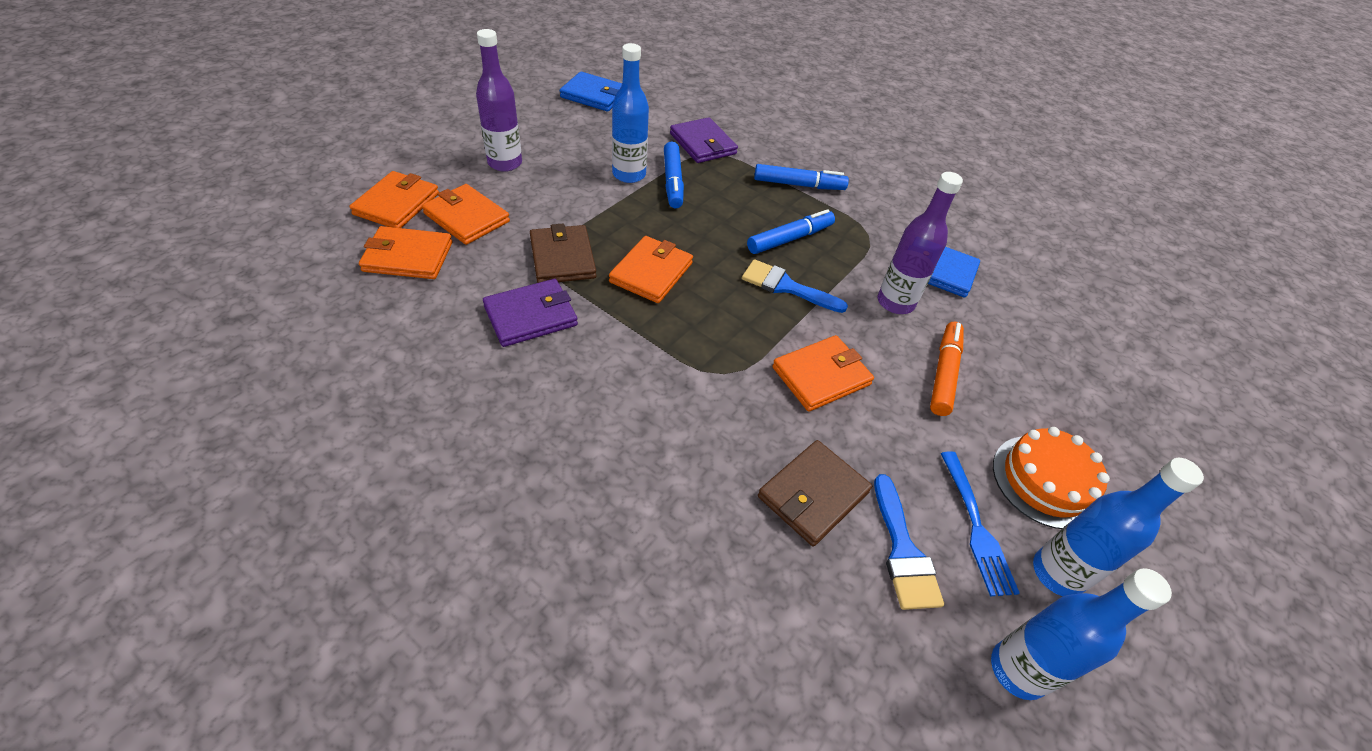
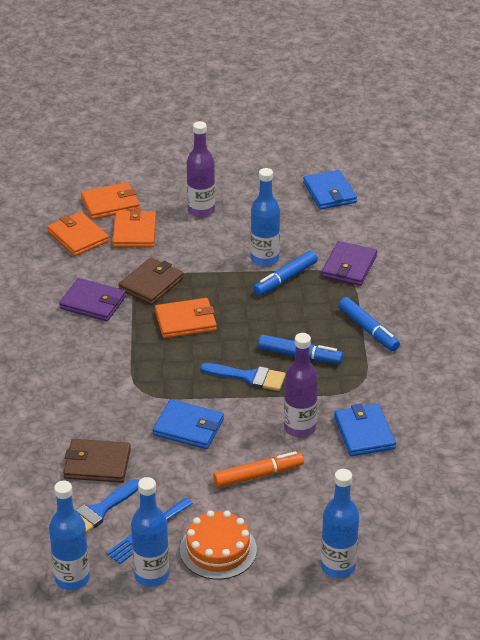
camera: 55 degrees right, 10 degrees down
blue brush [742,259,848,313] -> blue brush turned 120 degrees clockwise [200,363,286,391]
orange wallet [772,335,874,412] -> blue wallet [153,399,224,449]
none -> blue bottle [321,469,359,578]

